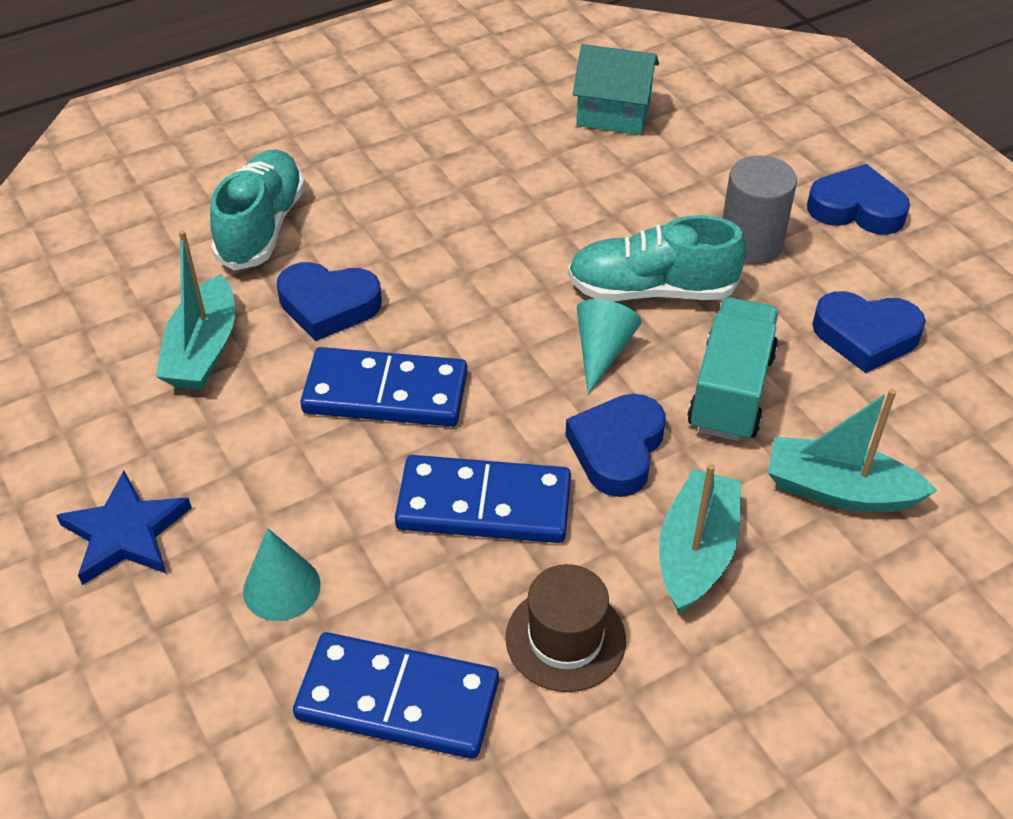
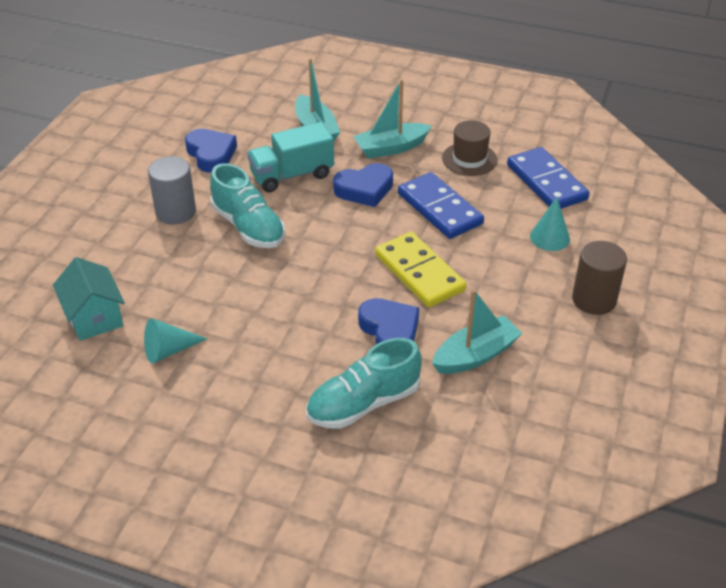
camera: 130 degrees left, 5 degrees down
blue star [56,471,192,585] -> brown cylinder [572,241,627,315]
blue domino [300,347,467,427] -> yellow domino [375,232,466,307]
turquoise cone [577,299,642,395] -> turquoise cone moved to [144,318,207,364]
blue heart [807,164,910,235] -> none

